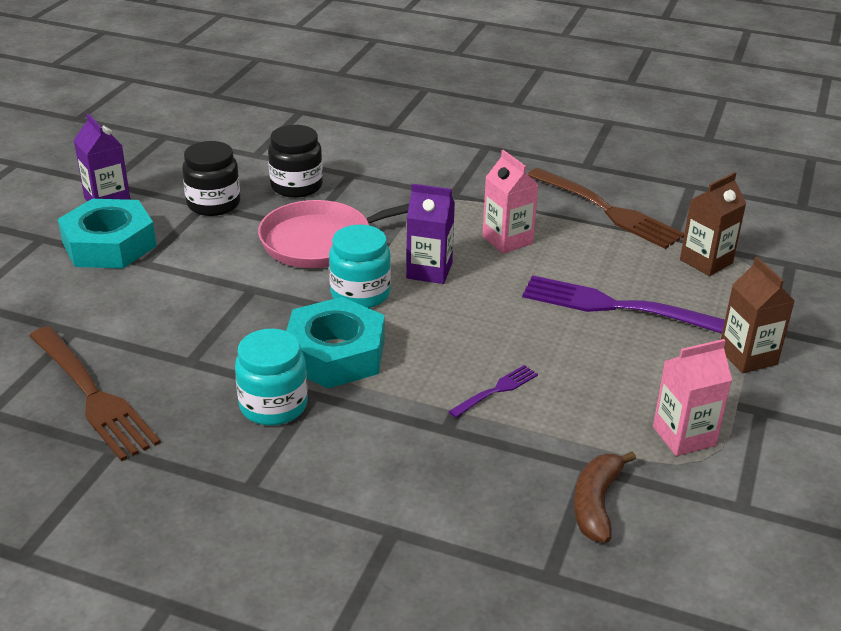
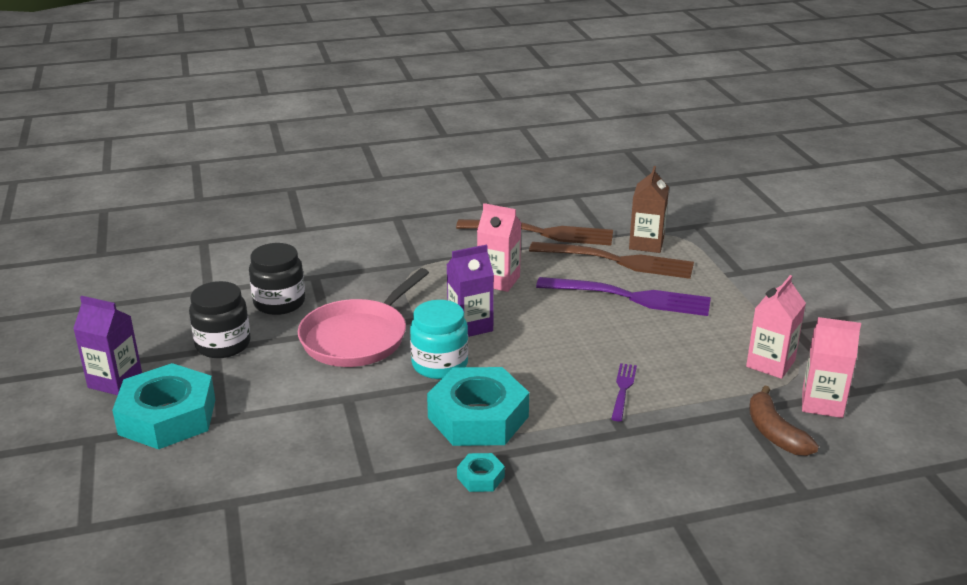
camera: 35 degrees left, 5 degrees down
brown fork [30,326,161,461] -> brown fork moved to [529,242,694,279]
turquoise jar [235,329,308,425] -> turquoise nut [457,453,505,492]
purple fork [522,275,725,334] -> purple fork turned 150 degrees counterclockwise [536,277,711,316]
brown carton [721,257,795,373] -> none
none -> pink carton [802,317,861,418]

